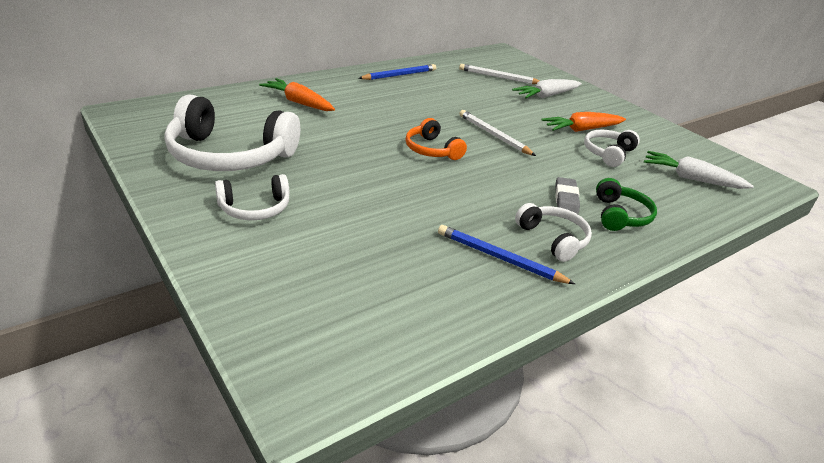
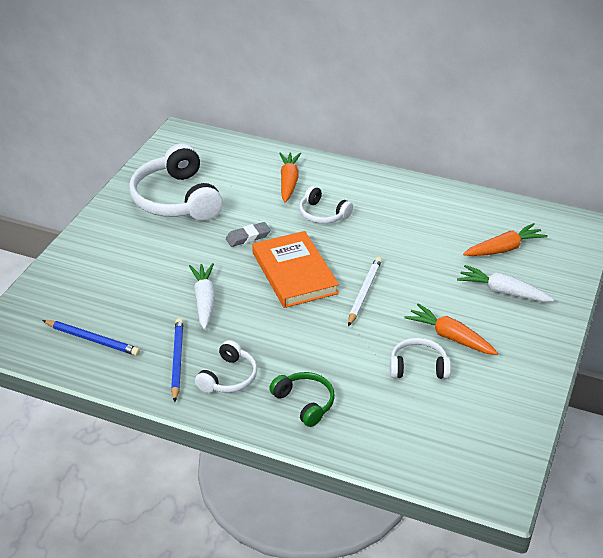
camera: 60 degrees right, 5 degrees up
white headphones [215,174,290,220] -> white headphones moved to [299,186,353,224]
blue pencil [358,64,436,80] -> blue pencil moved to [42,320,140,356]
orange headphones [406,118,467,160] -> orange book [252,231,339,308]
white pencil [459,64,540,84] -> orange carrot [463,223,548,256]
grey eraser [555,177,580,214] -> grey eraser moved to [226,222,270,247]
green headphones [596,178,657,231] -> green headphones turned 105 degrees counterclockwise [269,372,335,427]
white carrot [644,151,754,189] -> white carrot moved to [189,263,215,330]

